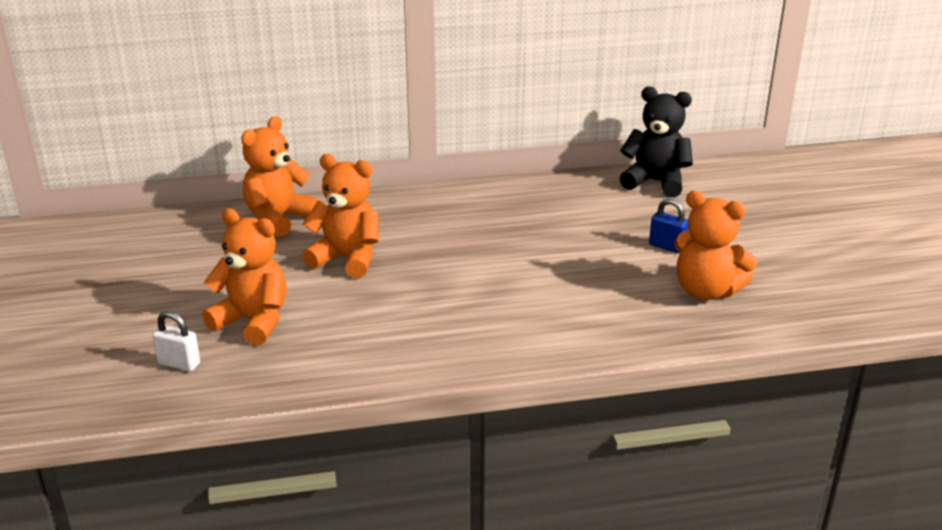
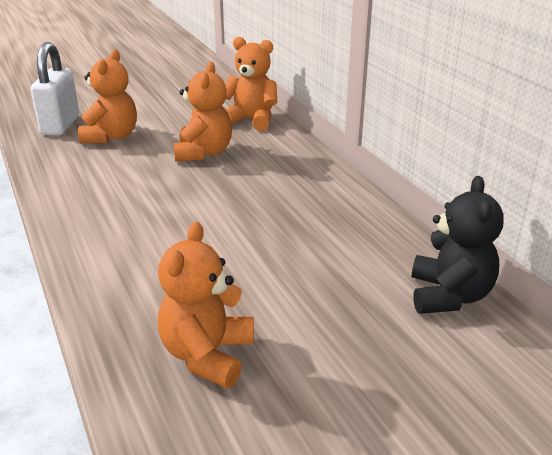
camera: 75 degrees right, 0 degrees up
white padlock [152,311,200,371] -> white padlock [31,42,79,136], size x2.00
blue padlock [649,199,688,253] -> none

